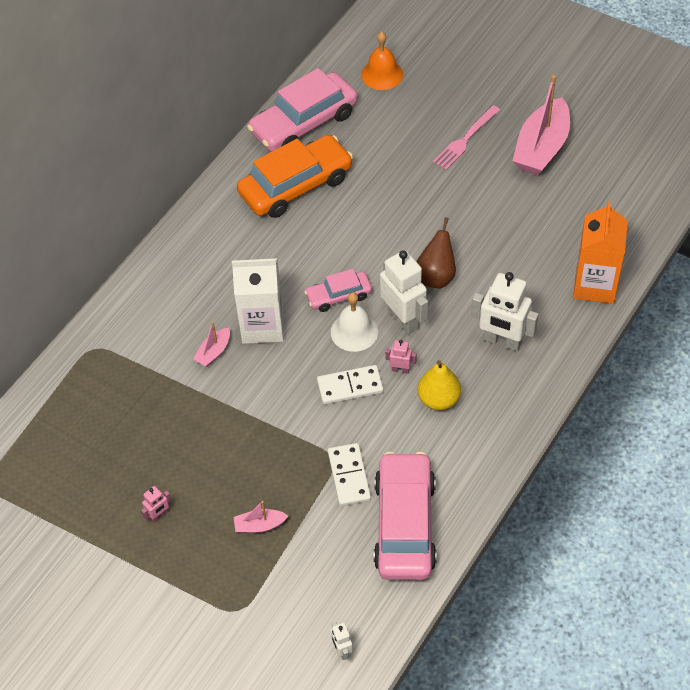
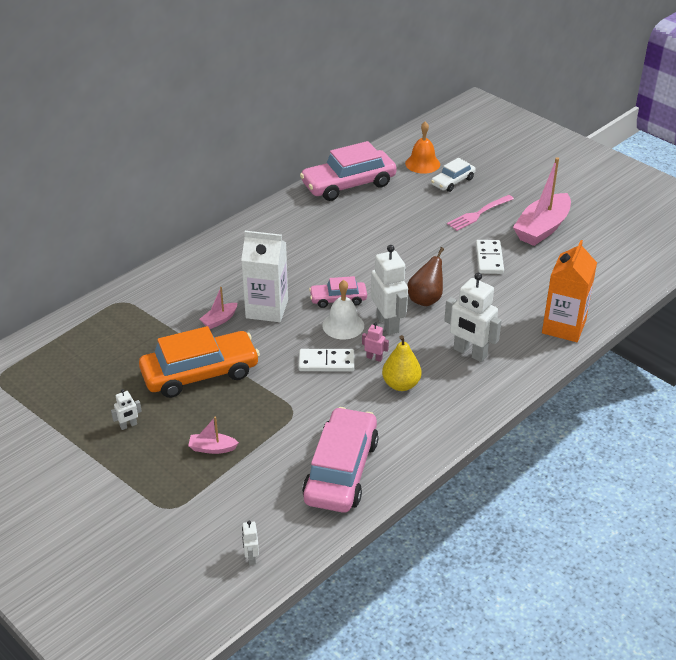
camera: 10 degrees right, 15 degrees down
pink robot [141,486,171,523] -> white robot [111,389,142,430]
orange car [237,135,353,218] -> orange car moved to [139,326,260,398]
white domino [328,443,371,506] -> white domino moved to [476,240,504,274]
none -> white car [431,158,476,192]

